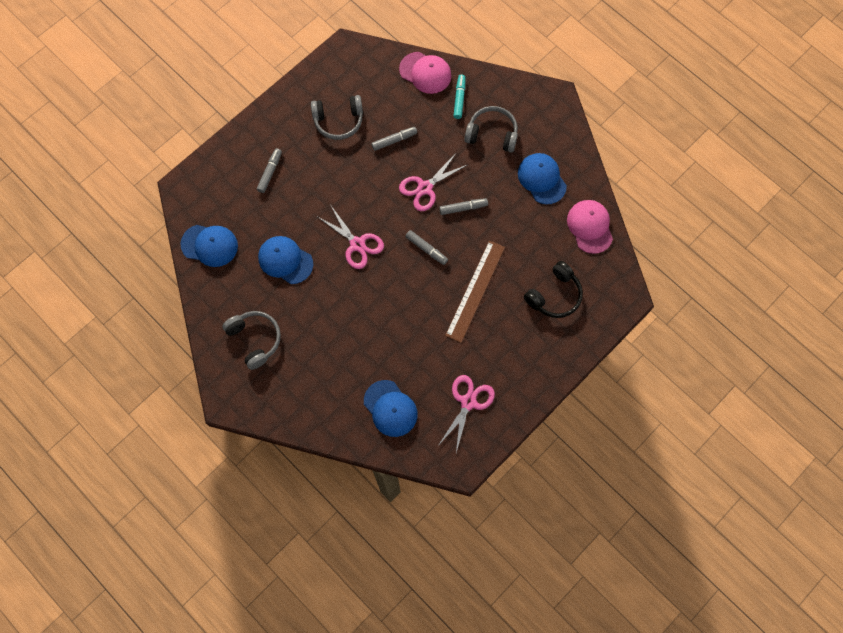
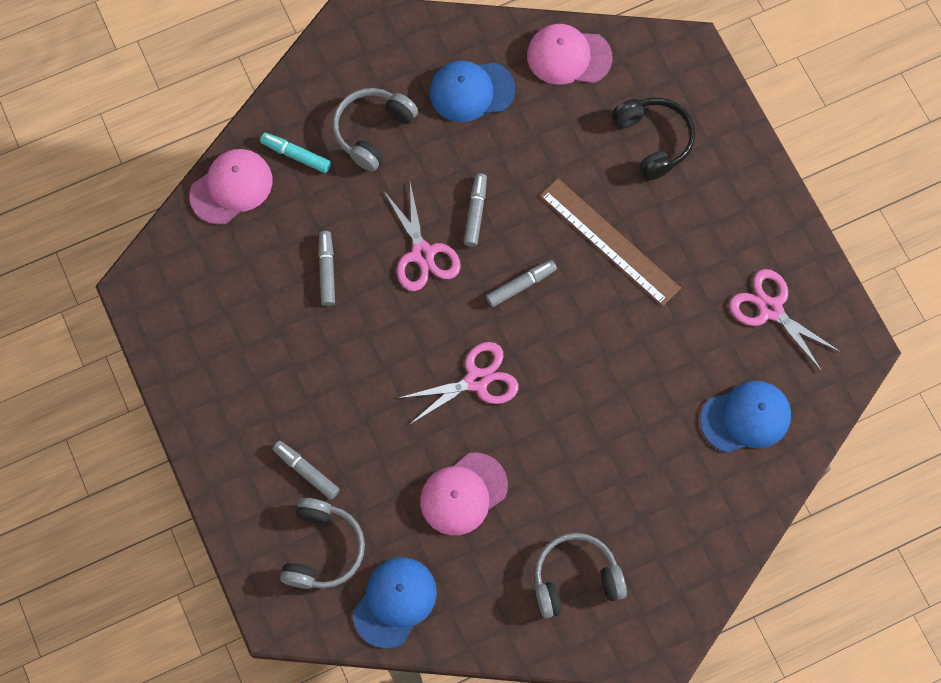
camera: 70 degrees left, 0 degrees up
blue cap [258,236,313,284] -> pink cap [420,453,508,535]
grey headphones [311,95,363,140] -> grey headphones moved to [280,498,365,589]

